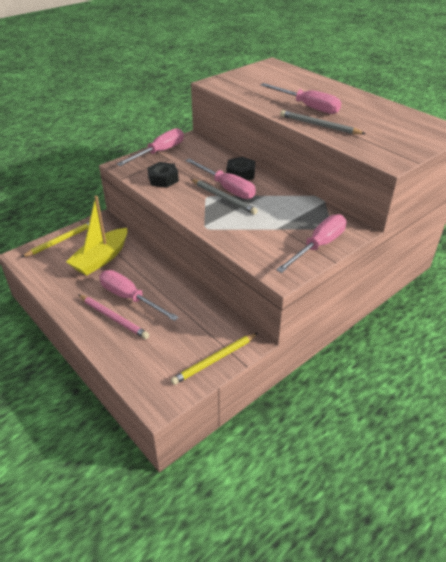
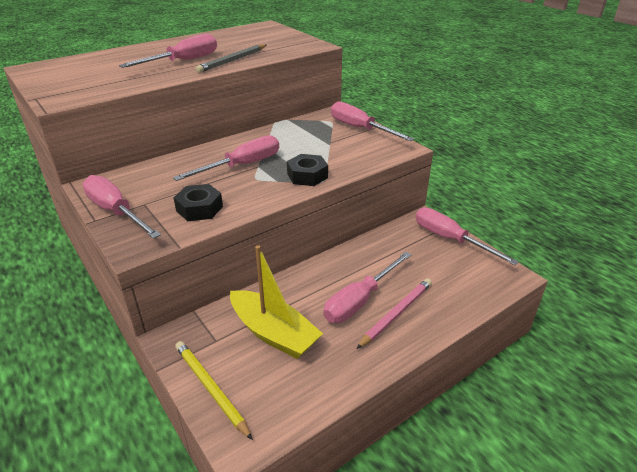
camera: 85 degrees left, 5 degrees down
yellow pencil [171,333,258,385] -> pink screwdriver [416,208,519,265]
grey pencil [191,179,258,215] -> none
black nut [227,157,255,180] -> black nut moved to [287,154,328,186]

